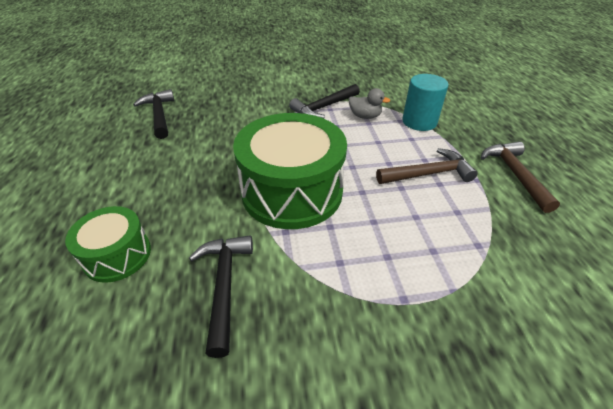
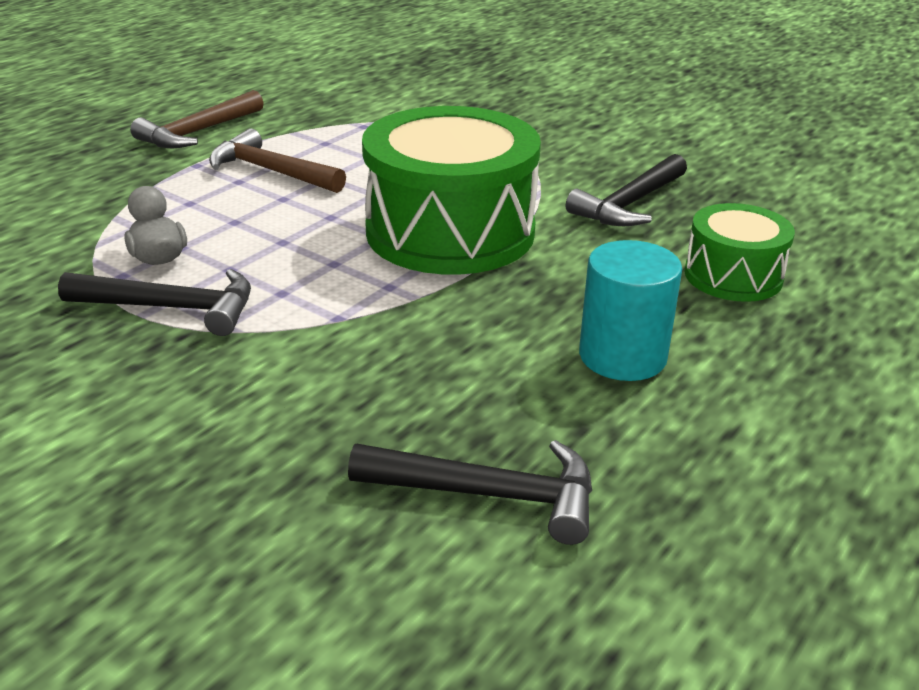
camera: 135 degrees left, 10 degrees down
black hammer [133,89,174,139] -> black hammer turned 105 degrees counterclockwise [348,440,592,545]
turquoise cylinder [402,74,449,131] -> turquoise cylinder moved to [579,240,682,381]

